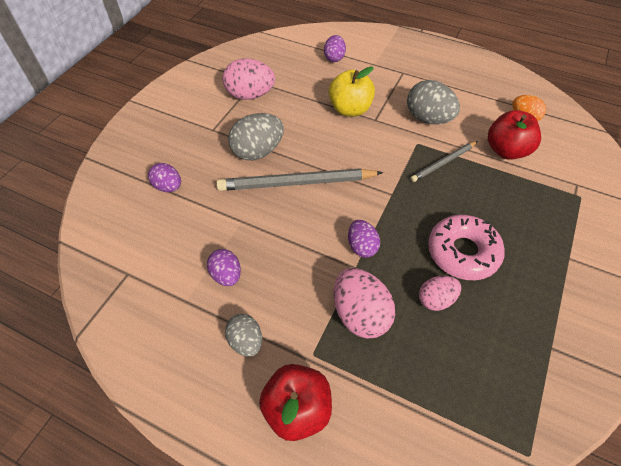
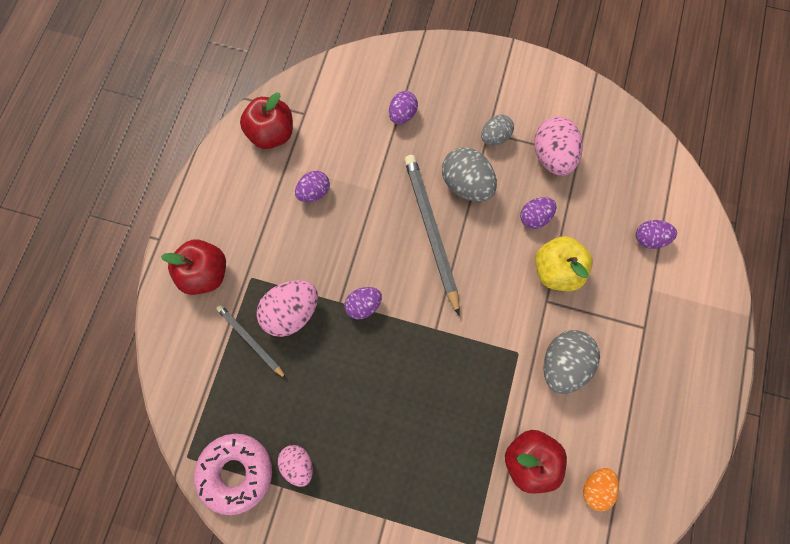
camera: 80 degrees right, 20 degrees up
grey egg [225,314,262,357] -> grey egg moved to [481,115,514,145]
grey pencil [411,141,478,182] -> grey pencil moved to [216,305,286,379]
pink egg [419,276,461,311] -> pink egg moved to [278,445,313,487]
pink donut [428,215,505,280] -> pink donut moved to [194,434,272,515]
none -> red apple [240,92,293,149]
none -> purple egg [520,197,556,229]

